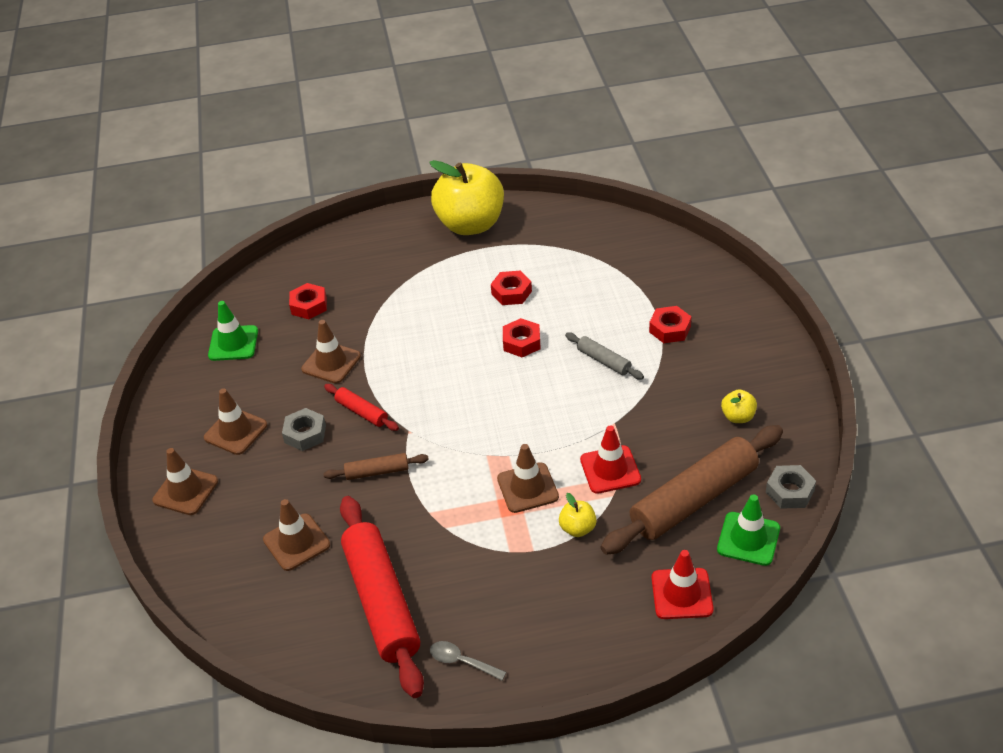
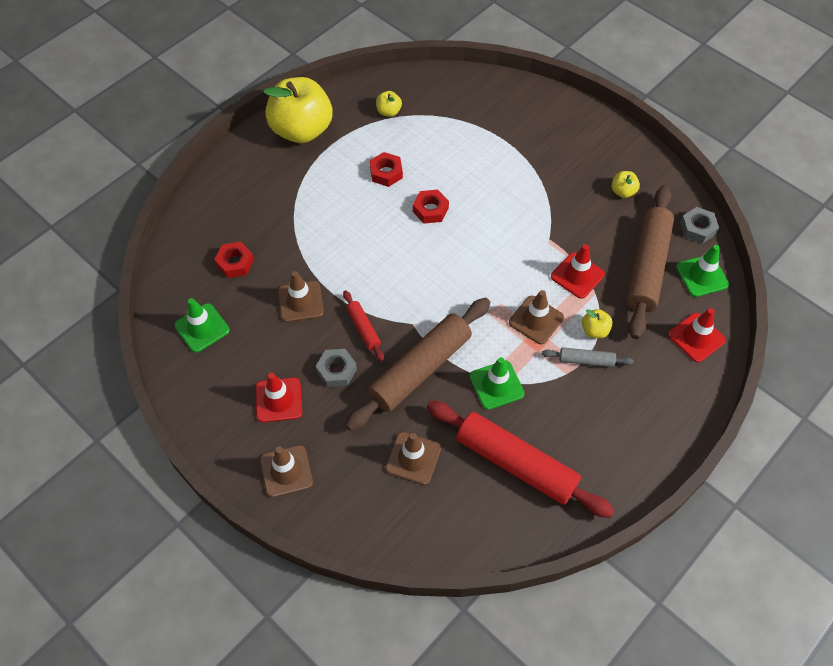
camera: 40 degrees left, 15 degrees up
brown traffic cone [204,388,267,455] -> red traffic cone [255,373,302,423]
brown rolling pin [323,453,429,480] -> brown rolling pin [345,298,490,431], size x2.17
red rolling pin [324,384,399,431] -> red rolling pin turned 60 degrees clockwise [343,290,384,362]
grey spoon [430,641,506,681] -> none
grey rolling pin [565,333,644,380] -> grey rolling pin moved to [542,347,634,367]
red nut [649,306,692,343] -> none
none -> yellow apple [376,91,402,117]
none -> green traffic cone [470,357,524,410]

